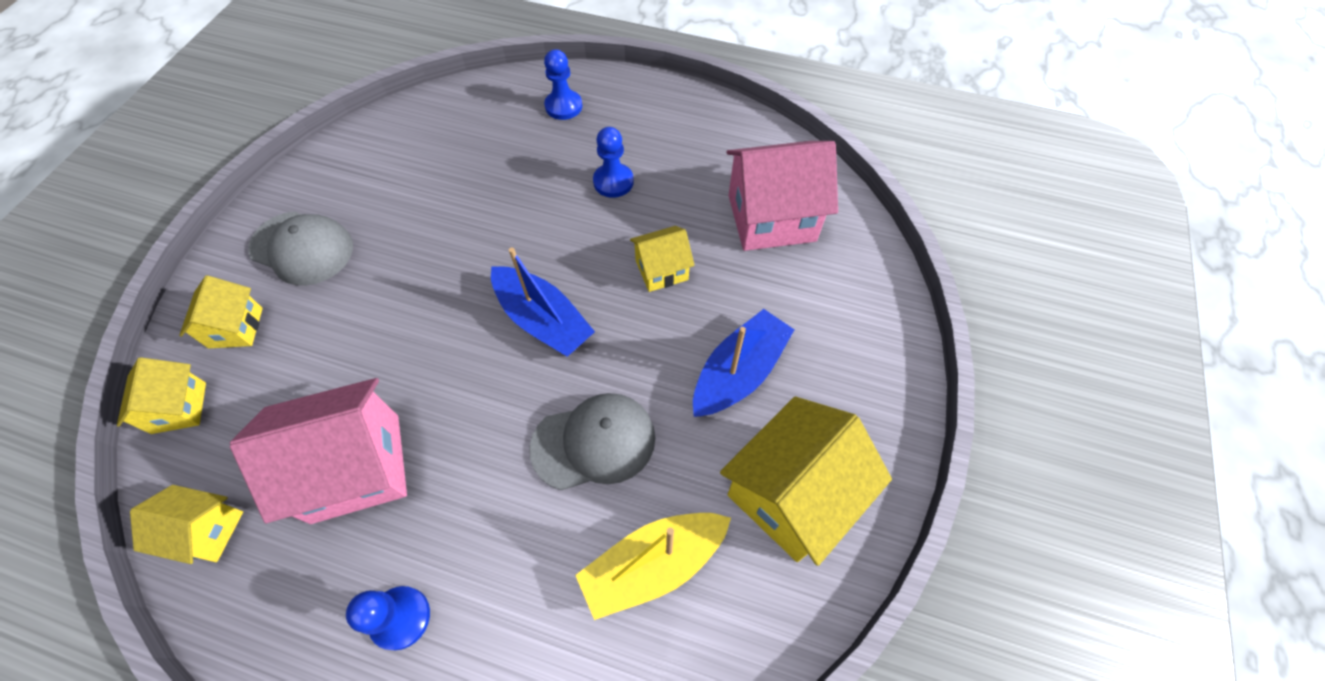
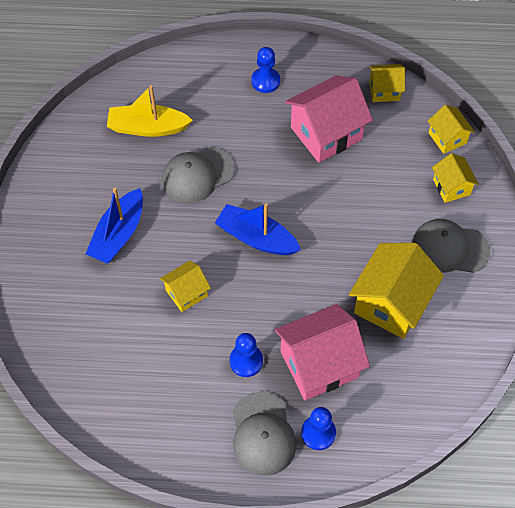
camera: 165 degrees right, 0 degrees up
yellow boat [575,513,731,620] -> yellow boat turned 135 degrees counterclockwise [107,85,193,137]
yellow house [720,396,892,566] -> yellow house moved to [349,243,444,339]
pink house [726,141,838,251] -> pink house moved to [274,304,370,400]
none -> grey cap [233,392,297,476]

